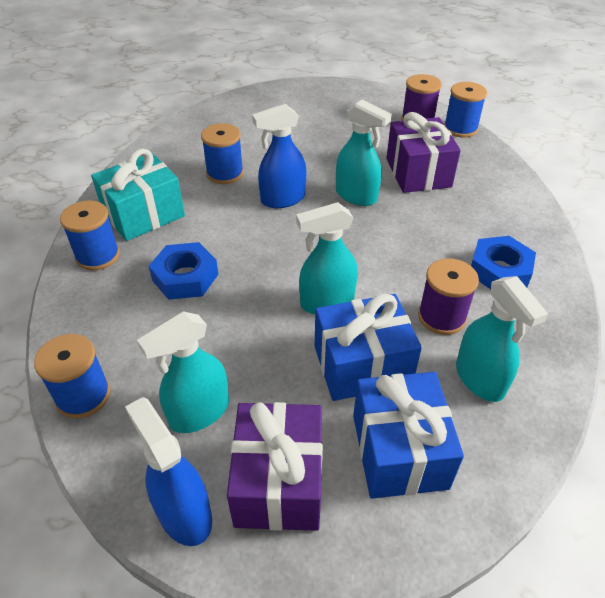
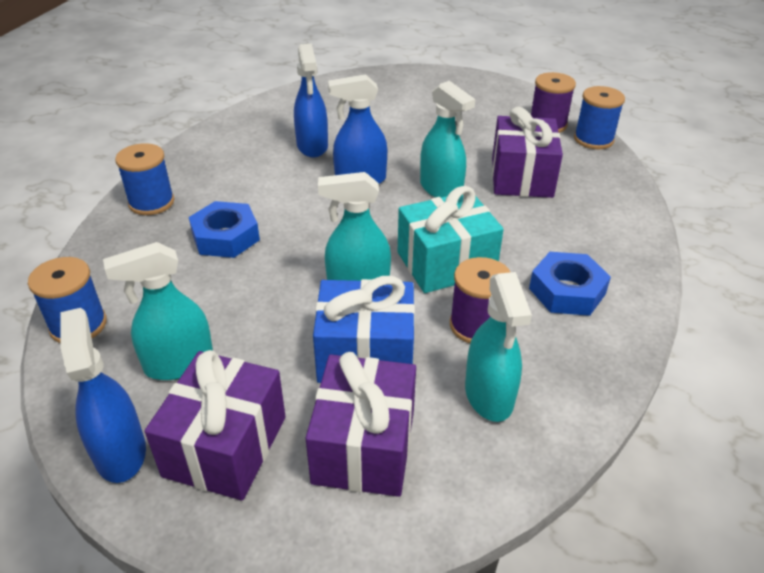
camera: 15 degrees right, 5 degrees down
turquoise gift [91,149,185,241] -> turquoise gift moved to [398,186,504,293]
blue spool [201,123,244,184] -> blue spray bottle [294,44,328,157]
blue gift [353,372,464,499] -> purple gift [306,352,416,497]

